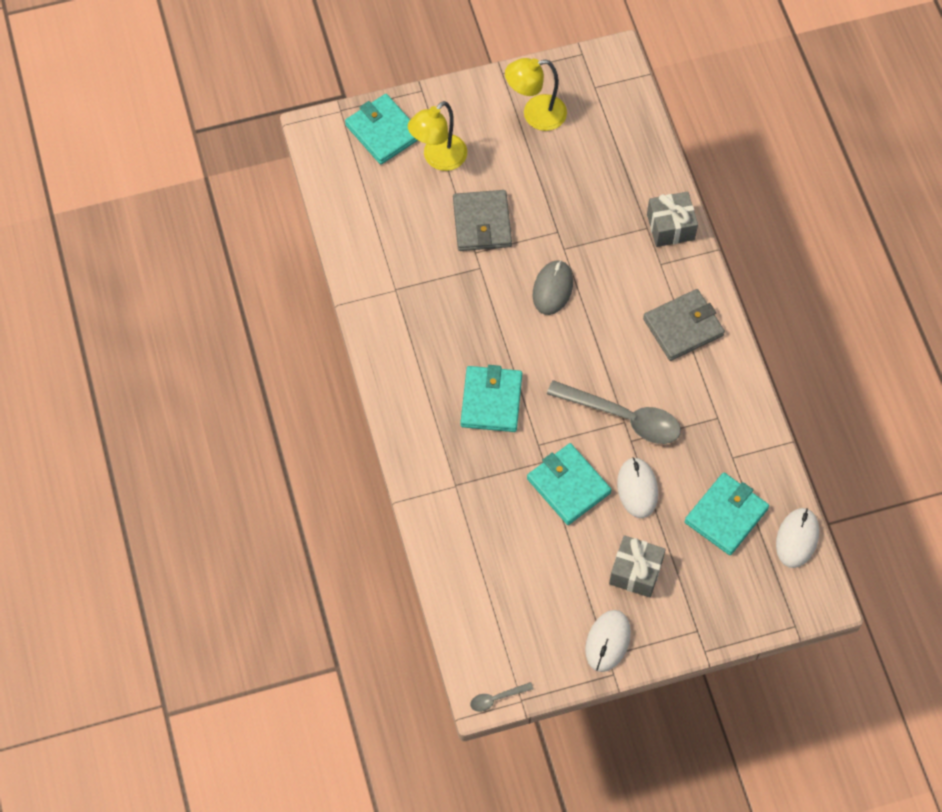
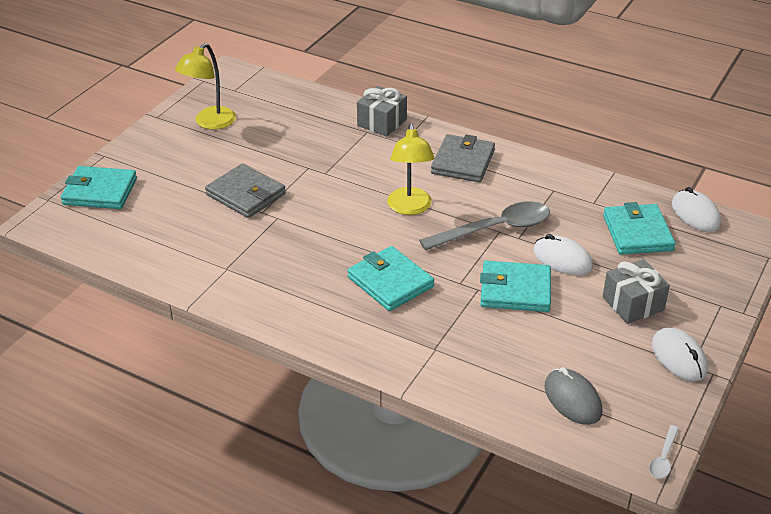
camera: 45 degrees left, 25 degrees down
yellow lamp [408,101,467,171] -> yellow lamp moved to [387,123,434,215]
grey spoon [470,682,533,712] -> white spoon [649,425,679,479]
grey mouse [533,260,573,315] -> grey mouse moved to [545,367,602,425]

